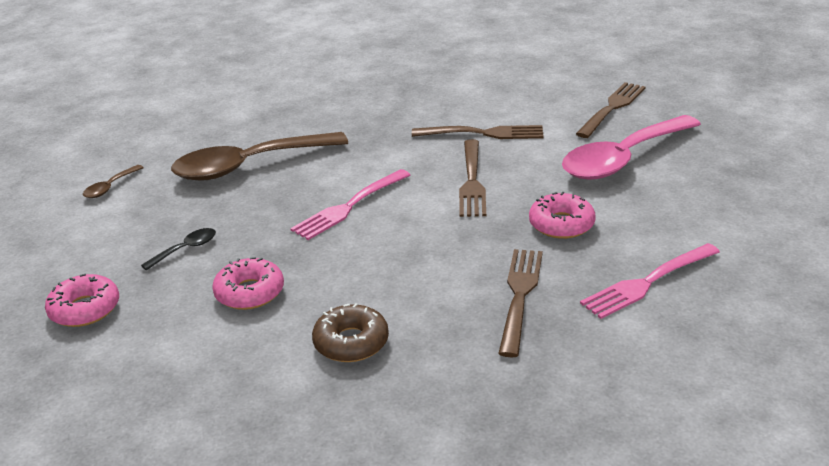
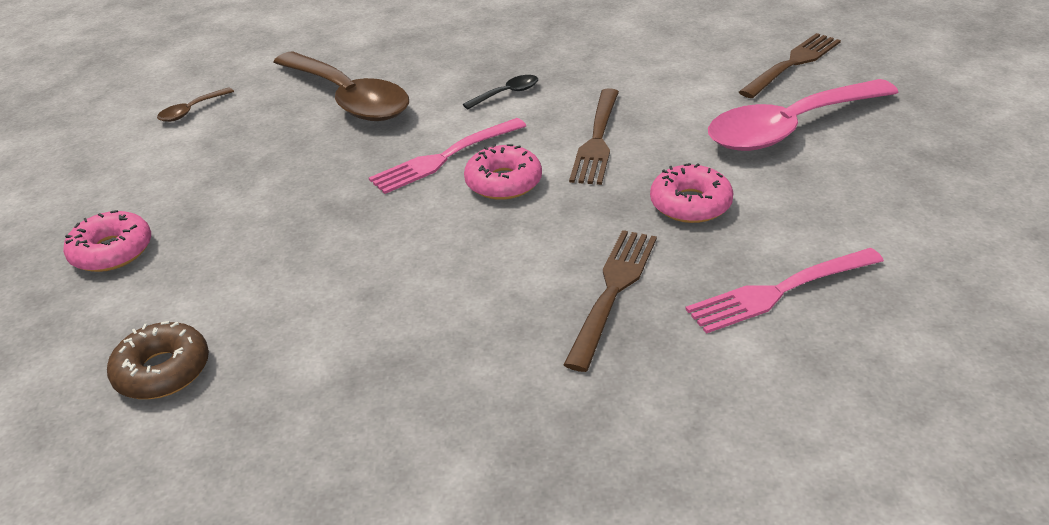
camera: 10 degrees right, 5 degrees up
black spoon [141,228,216,270] -> black spoon moved to [463,75,538,109]
brown spoon [171,132,348,181] -> brown spoon turned 120 degrees counterclockwise [273,51,409,121]
pink donut [212,257,284,310] -> pink donut moved to [464,144,542,200]
brown donut [312,303,389,362] -> brown donut moved to [107,321,209,399]
brown fork [412,125,544,139] -> none

